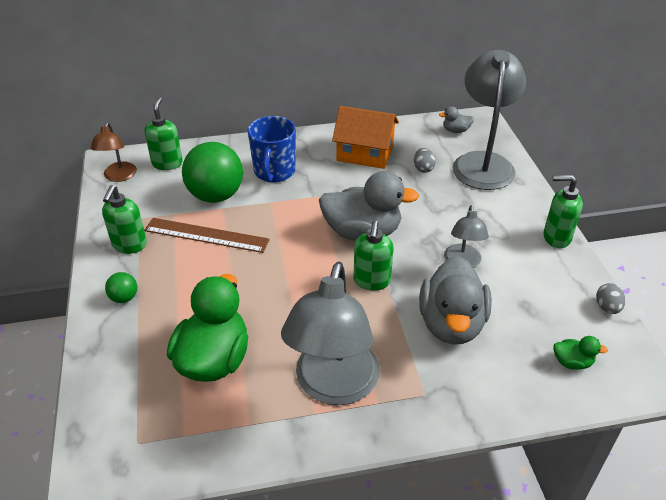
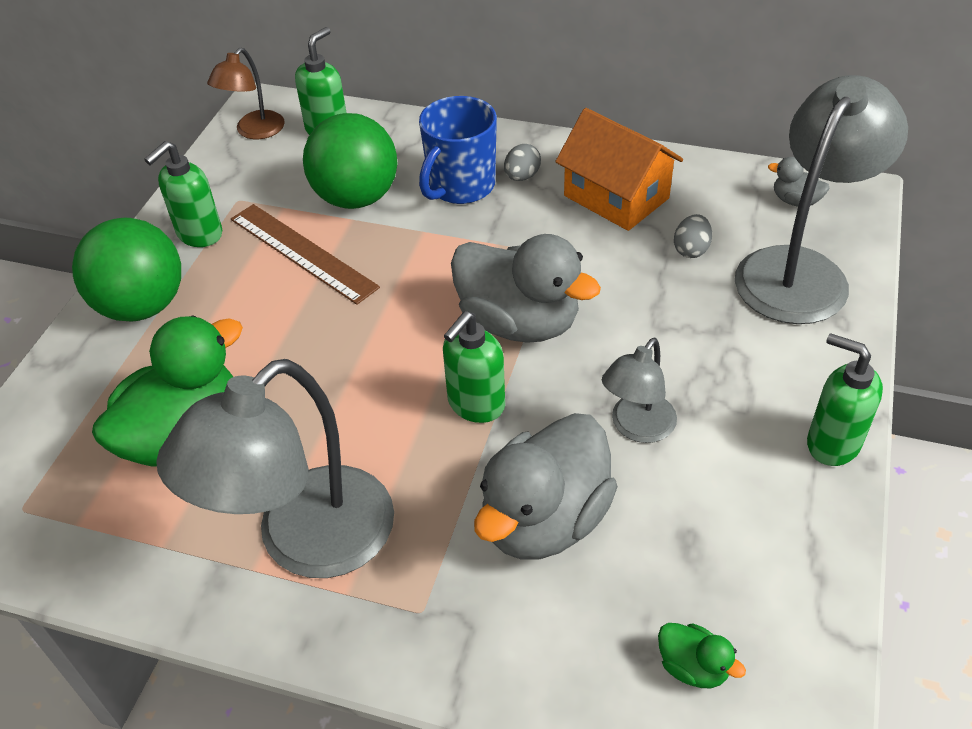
camera: 30 degrees right, 5 degrees up
green ball [105,272,137,303] -> green ball [72,218,181,322], size x2.25
grey egg [596,283,625,314] -> grey egg moved to [504,144,541,181]

